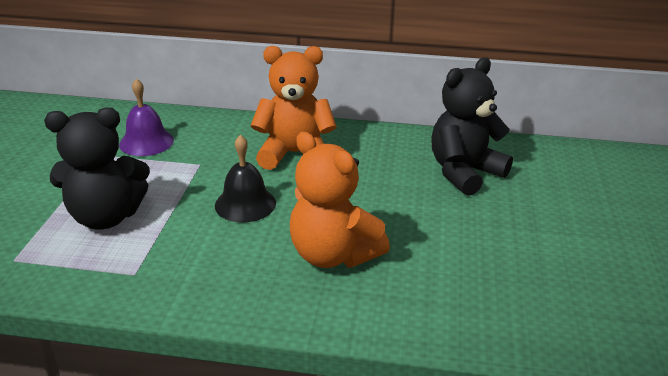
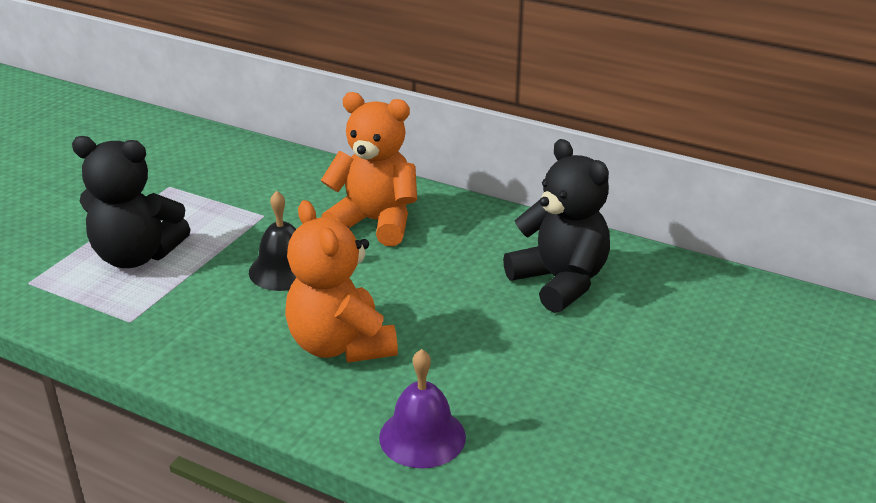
camera: 20 degrees right, 0 degrees up
purple bell [119,78,174,156] -> purple bell moved to [379,349,466,468]
black teddy bear [431,57,513,196] -> black teddy bear turned 75 degrees clockwise [503,139,610,313]

